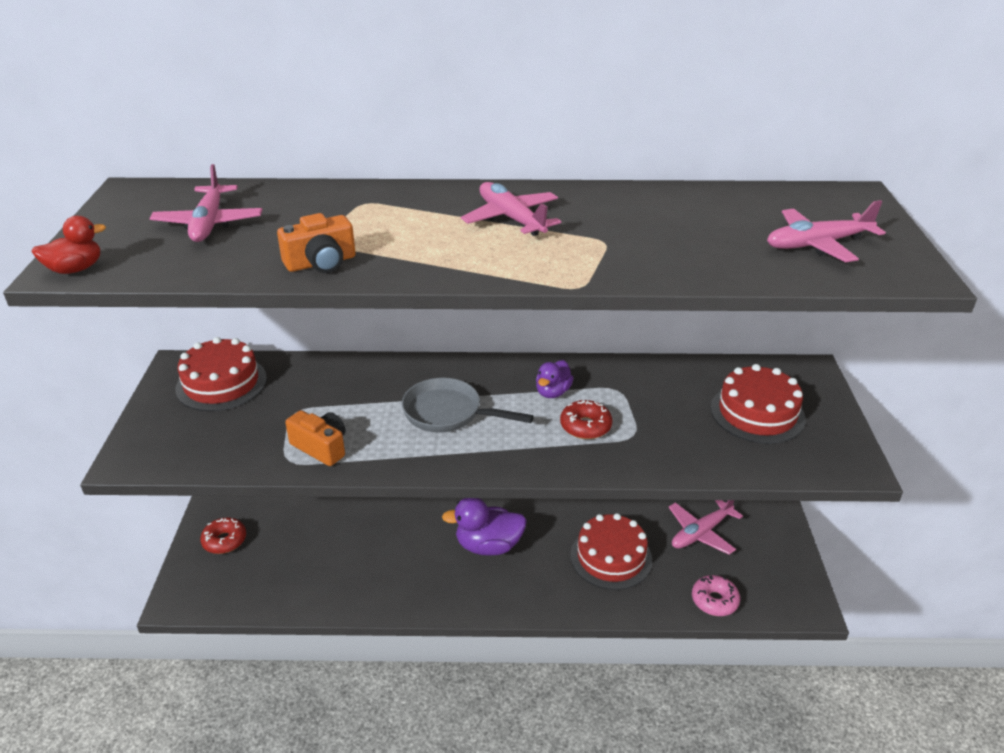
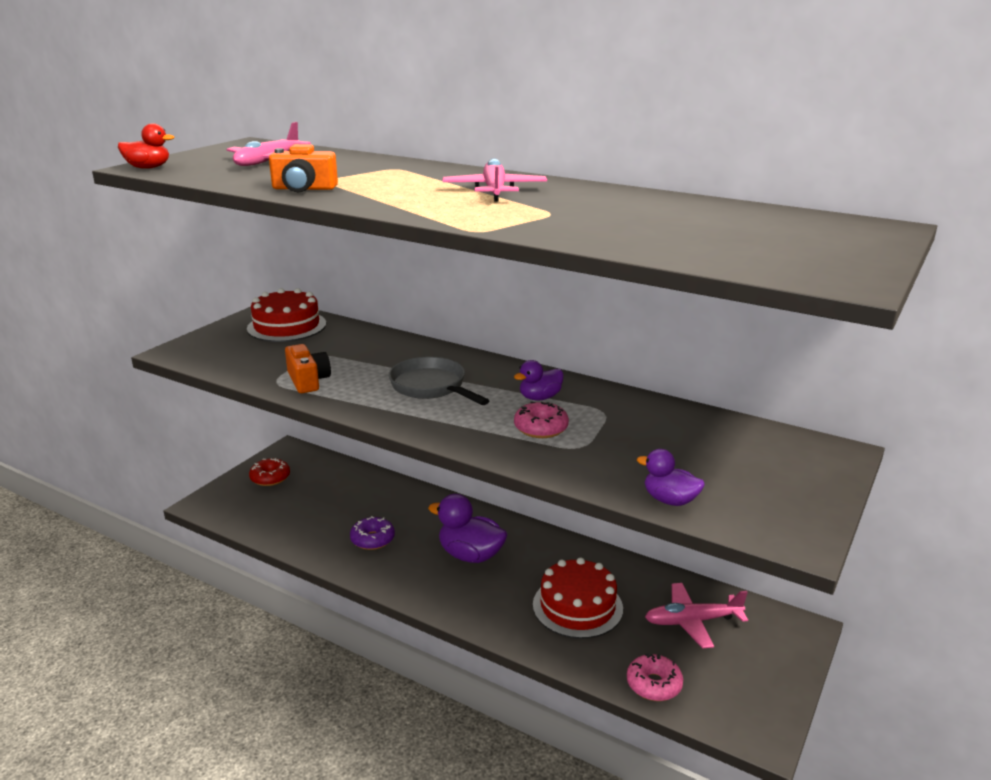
camera: 30 degrees right, 10 degrees down
red donut [560,400,612,439] -> pink donut [514,402,569,438]
red cake [711,364,806,444] -> none
pink plane [767,200,886,262] -> none
none -> purple donut [350,516,395,550]
none -> purple duck [637,449,705,506]

